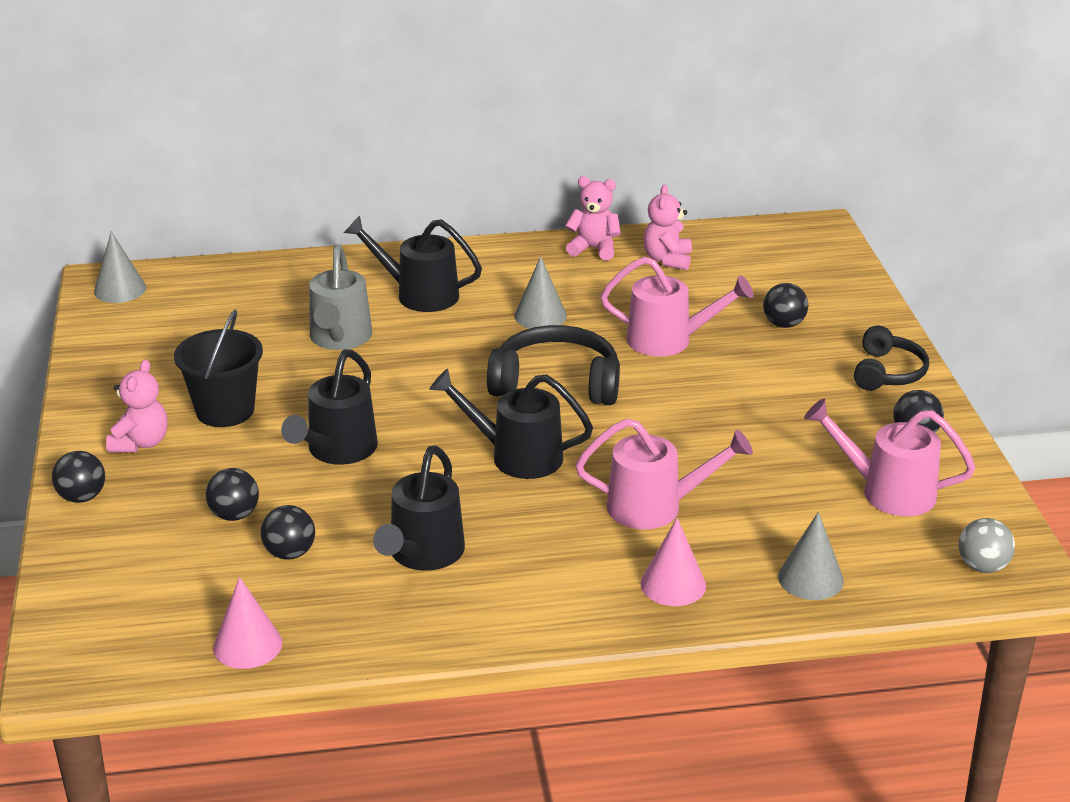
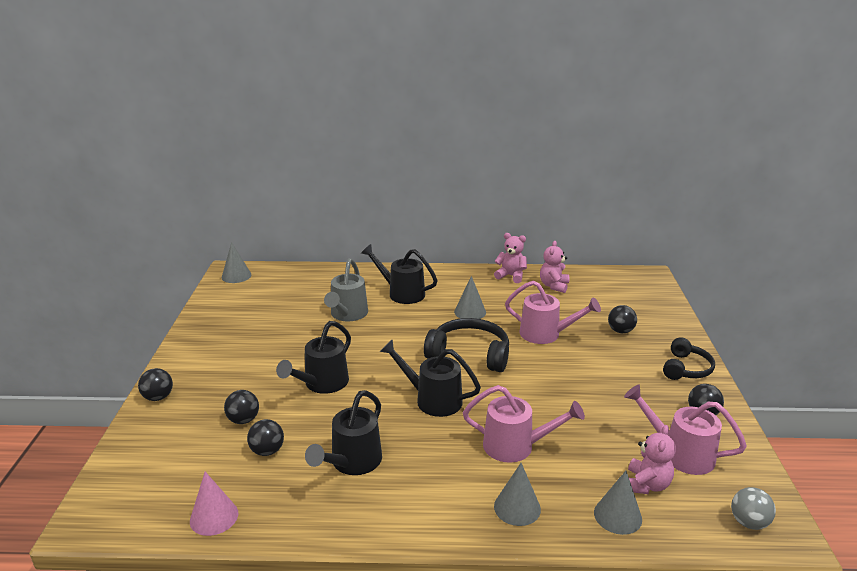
camera: 10 degrees right, 5 degrees down
pink teddy bear [106,359,168,452] -> pink teddy bear moved to [628,425,676,494]
black bucket [174,310,263,427] -> none
pink cone [640,518,706,606] -> grey cone [494,463,541,526]

